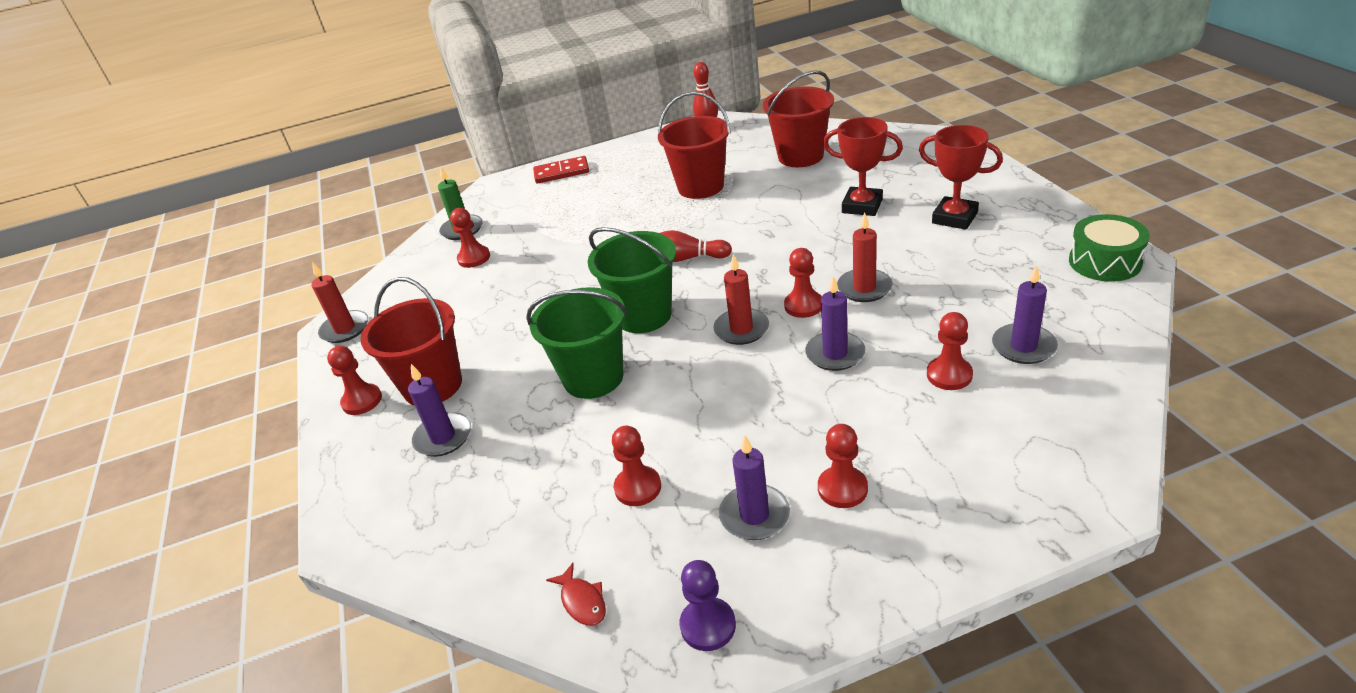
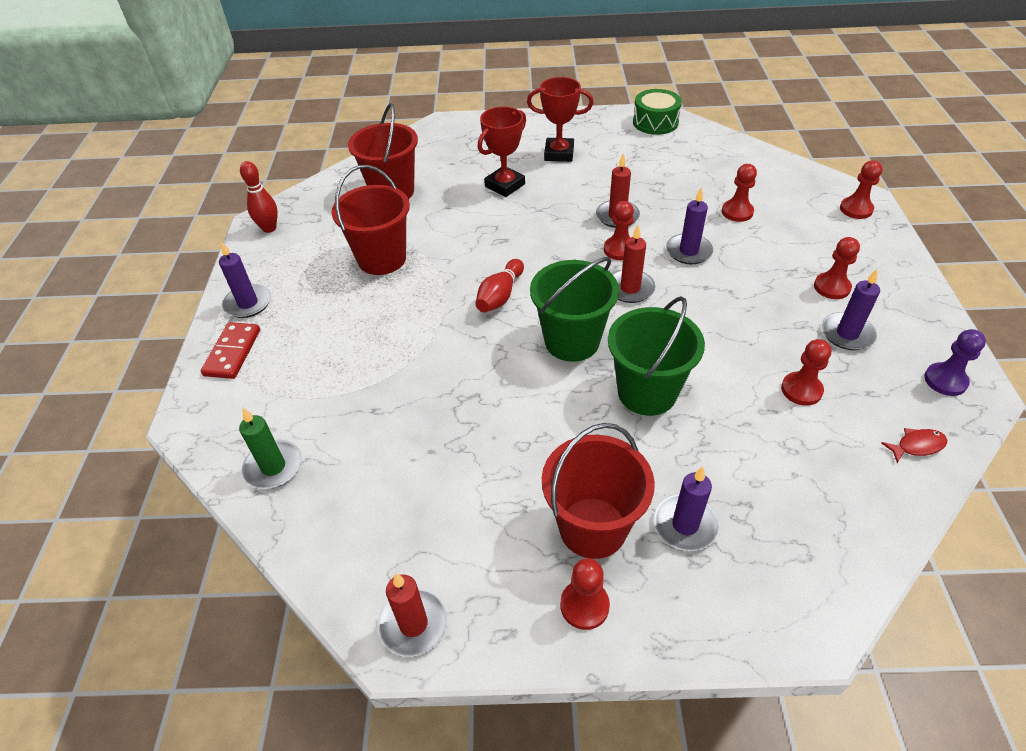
camera: 75 degrees left, 10 degrees up
red pawn [450,208,490,268] -> red pawn moved to [840,160,882,219]
red trophy [919,125,1003,230] -> red trophy turned 45 degrees clockwise [527,77,594,162]
purple candle [992,264,1058,364] -> purple candle moved to [219,241,271,318]

